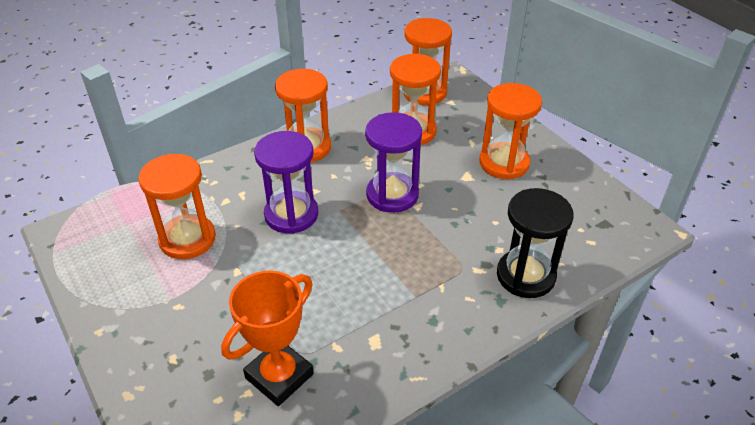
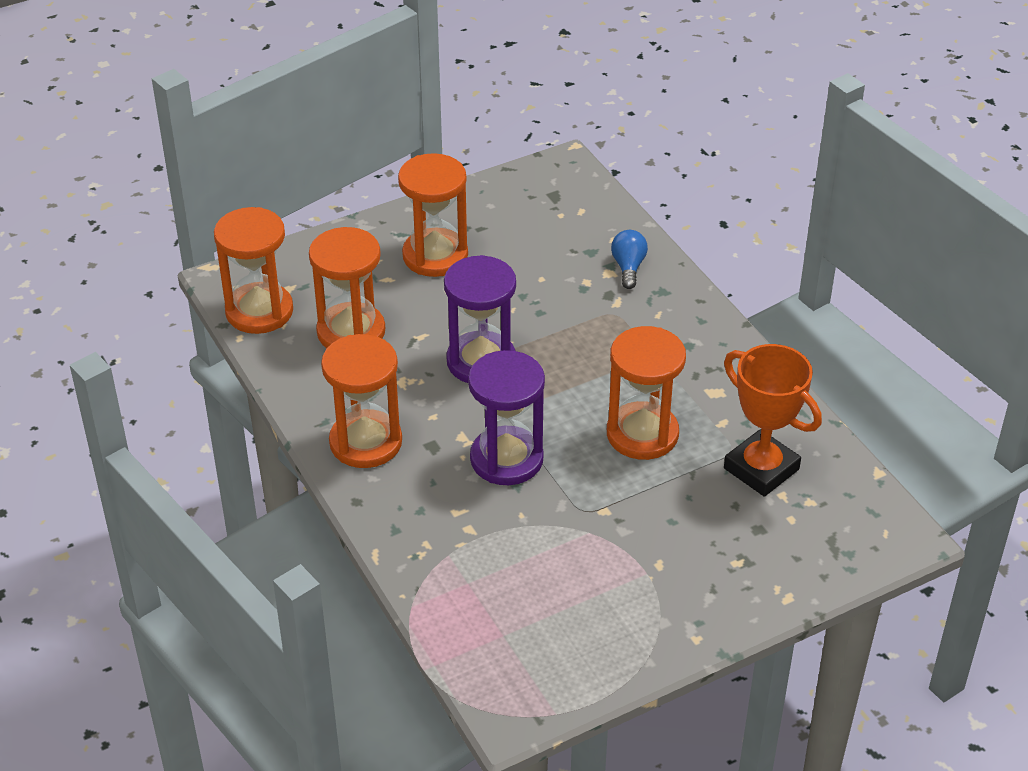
camera: 85 degrees left, 0 degrees up
orange hourglass [138,154,216,259] -> orange hourglass moved to [607,326,686,460]
black hourglass [497,188,574,298] -> blue light bulb [611,230,648,289]

